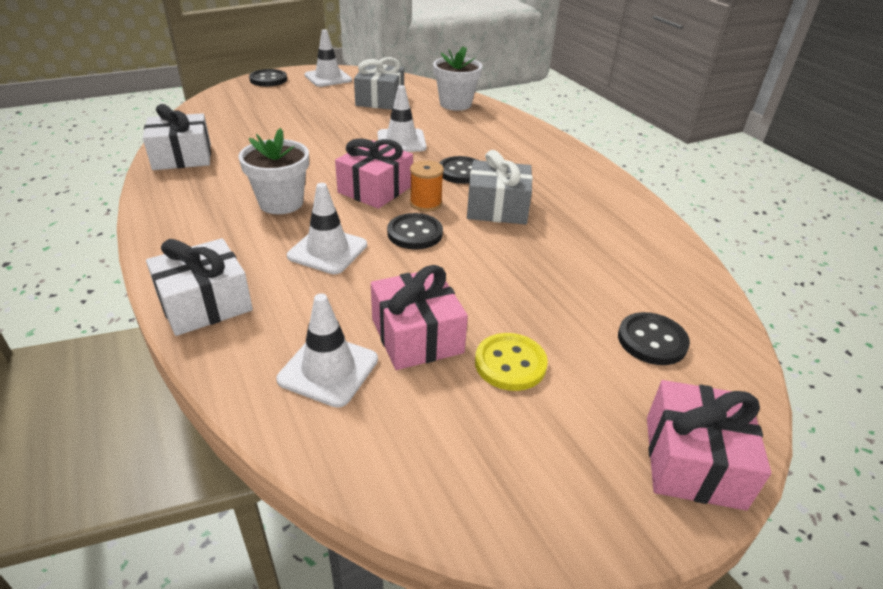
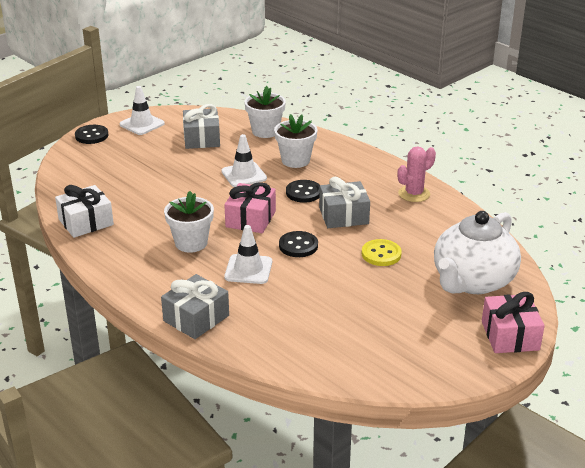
camera: 15 degrees left, 5 degrees down
white gift [146,238,253,336] -> grey gift [161,274,229,339]
white traffic cone [276,294,378,408] -> none
pink gift [371,265,468,370] -> none
orange spool [410,160,444,212] -> none
yellow button [475,333,548,391] -> yellow button moved to [362,239,402,266]
black button [618,312,690,365] -> white teapot [434,211,521,294]
none -> white flower pot [274,114,318,168]
none -> pink cactus [398,147,436,202]

